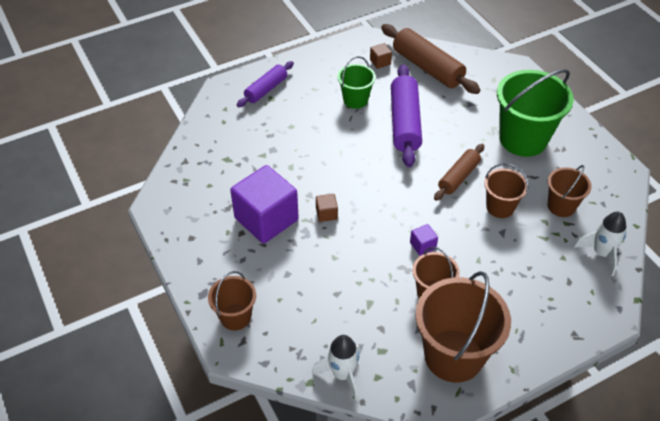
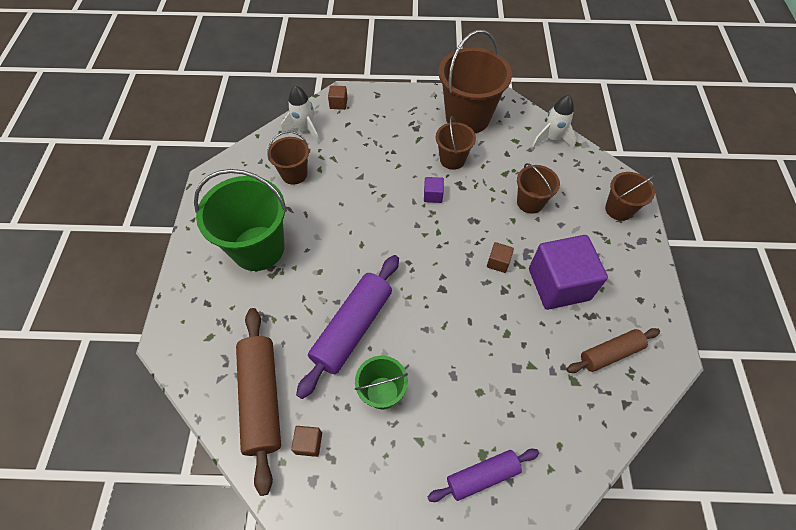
camera: 150 degrees left, 10 degrees up
brown rolling pin [434,144,484,201] -> brown rolling pin moved to [567,328,660,373]
brown bucket [484,163,529,218] -> brown bucket moved to [517,163,560,214]
none -> brown cube [328,85,348,110]

